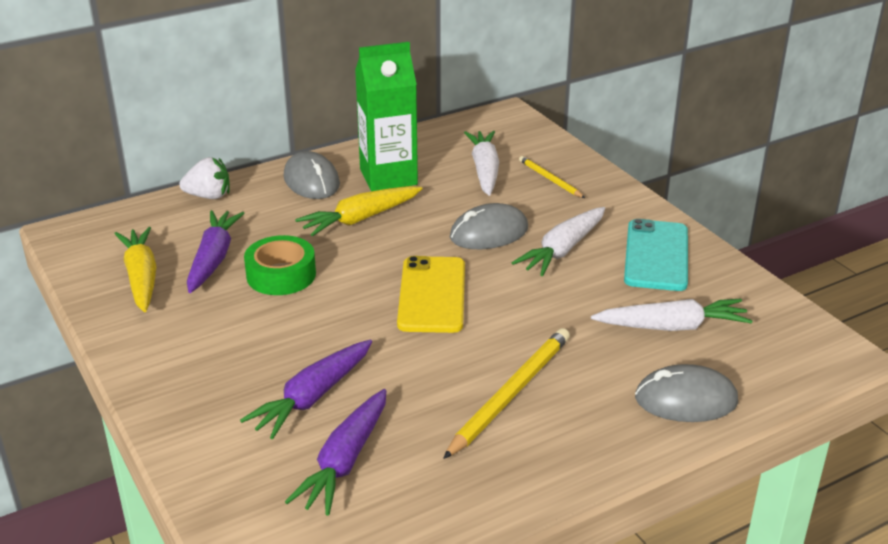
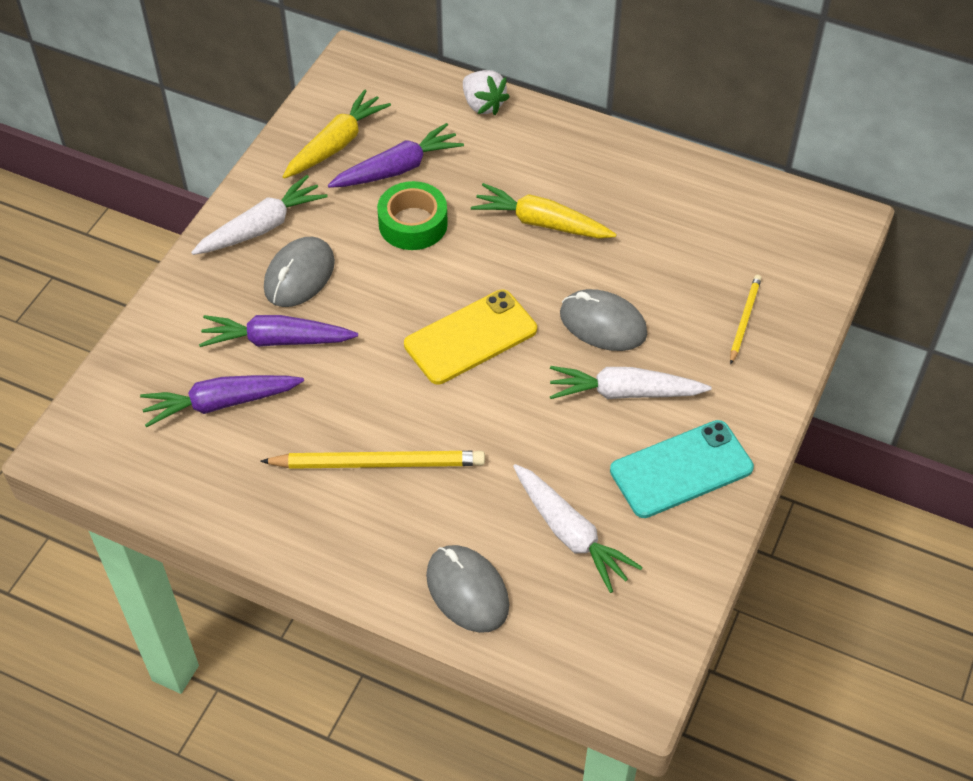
camera: 55 degrees right, 20 degrees up
grey mouse [284,151,340,199] -> grey mouse moved to [264,237,335,307]
green carton [355,42,418,191] -> none
white carrot [464,131,499,196] -> white carrot moved to [191,175,328,255]

